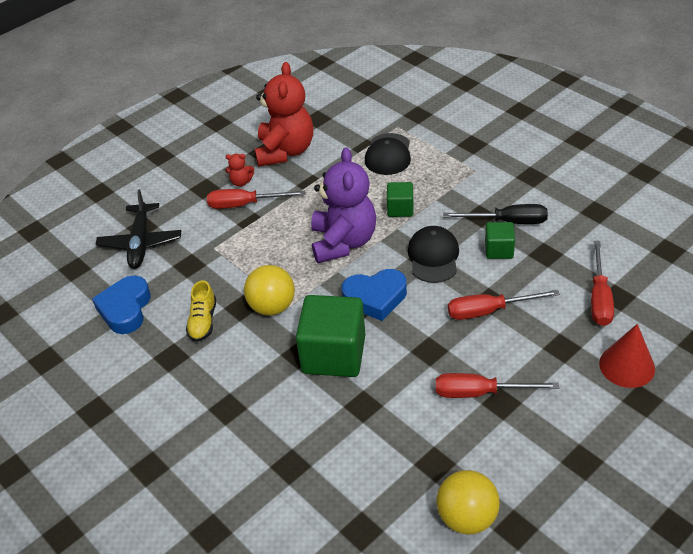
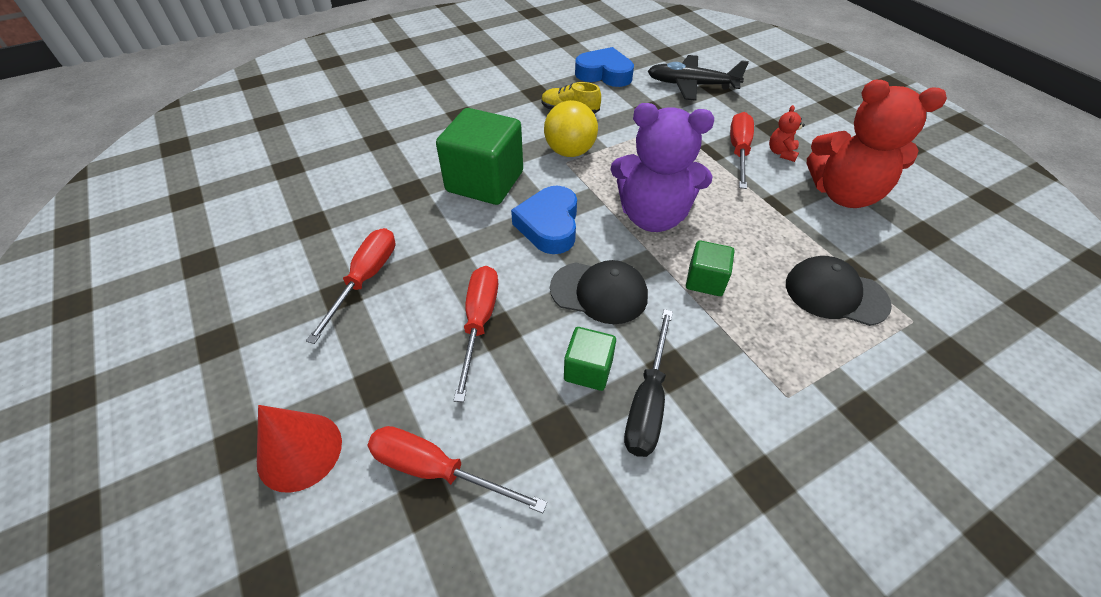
camera: 100 degrees right, 5 degrees up
yellow ball [436,470,500,535] -> none

